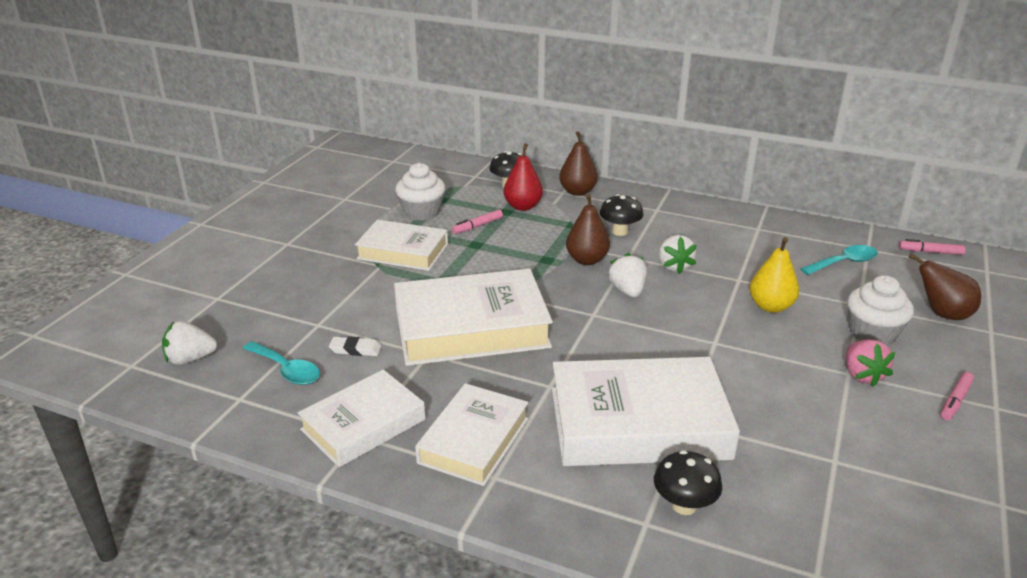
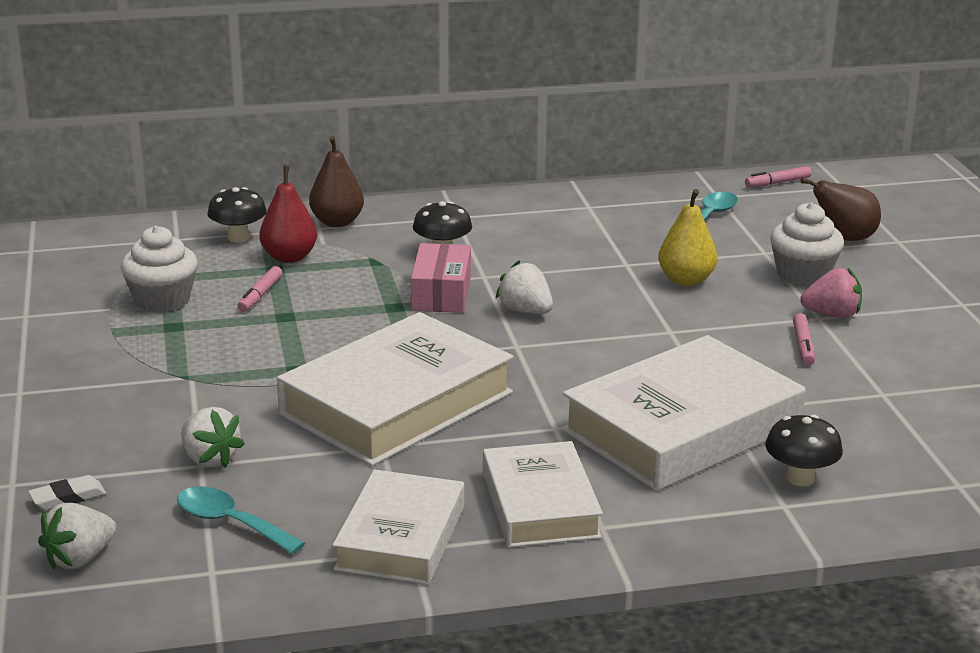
camera: 35 degrees left, 5 degrees down
turquoise spoon [243,341,320,385] -> turquoise spoon turned 150 degrees counterclockwise [177,487,305,554]
white eraser [329,336,381,356] -> white eraser moved to [28,475,106,510]
white book [355,219,448,271] -> none
brown pear [566,194,610,265] -> pink box [411,243,471,313]
white strawberry [659,235,697,274] -> white strawberry moved to [181,407,245,468]
pink strawberry [846,340,895,387] -> pink strawberry turned 45 degrees counterclockwise [800,268,862,318]
pink marker [941,372,974,420] -> pink marker moved to [793,313,815,366]

